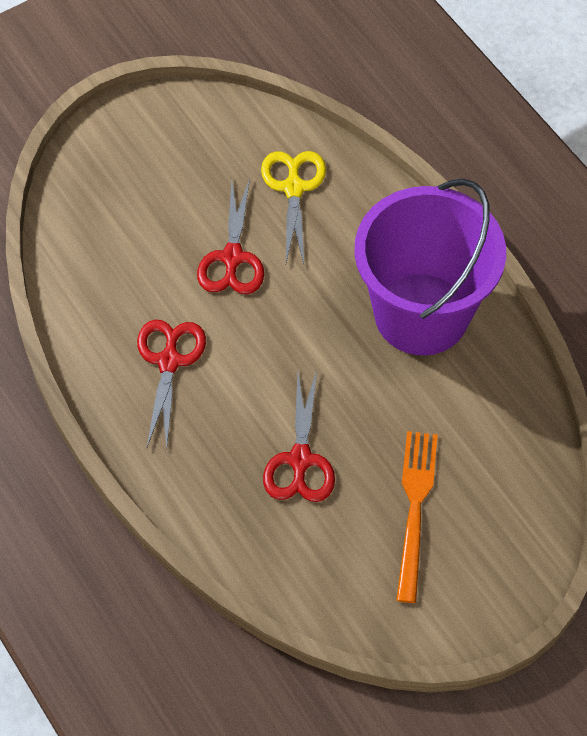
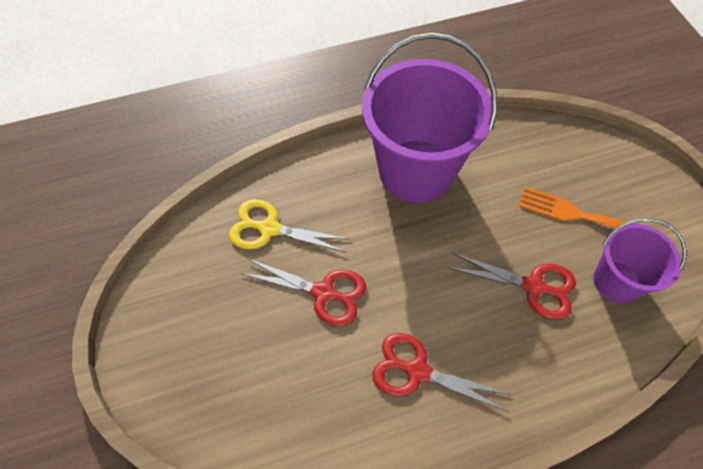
camera: 75 degrees left, 0 degrees up
none -> purple bucket [593,218,687,303]

